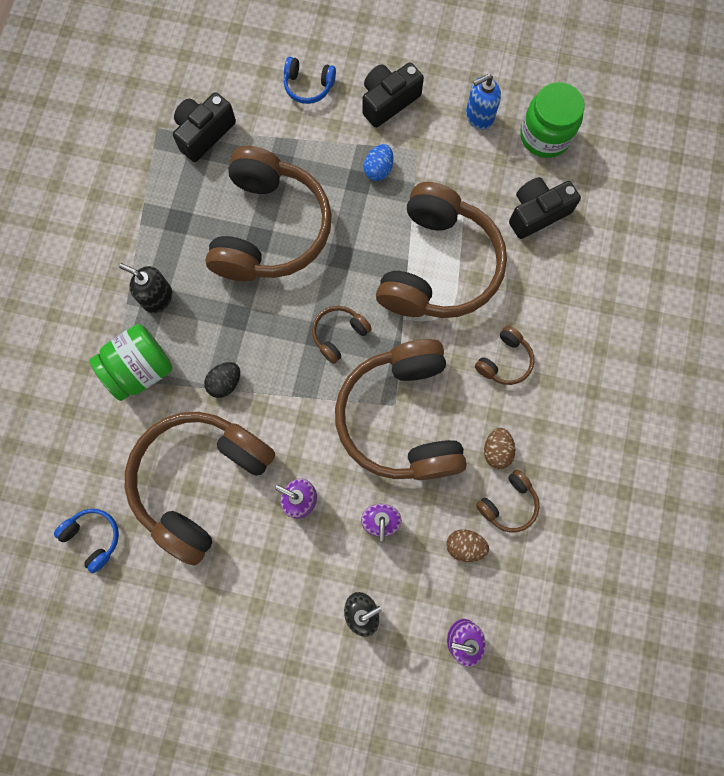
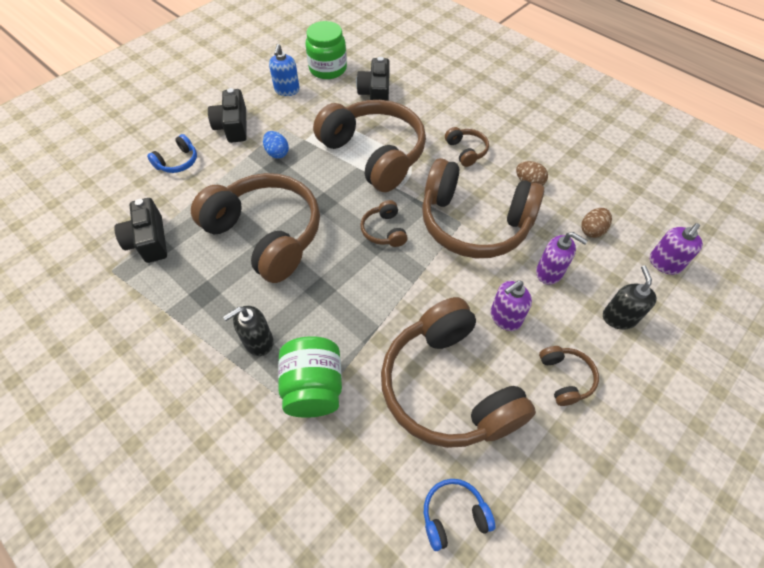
camera: 60 degrees left, 20 degrees down
black egg [204,362,240,398] -> none
brown headphones [476,470,539,533] -> brown headphones moved to [539,346,599,406]

